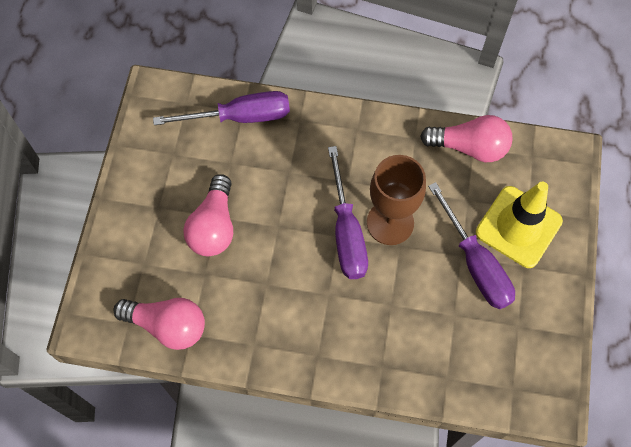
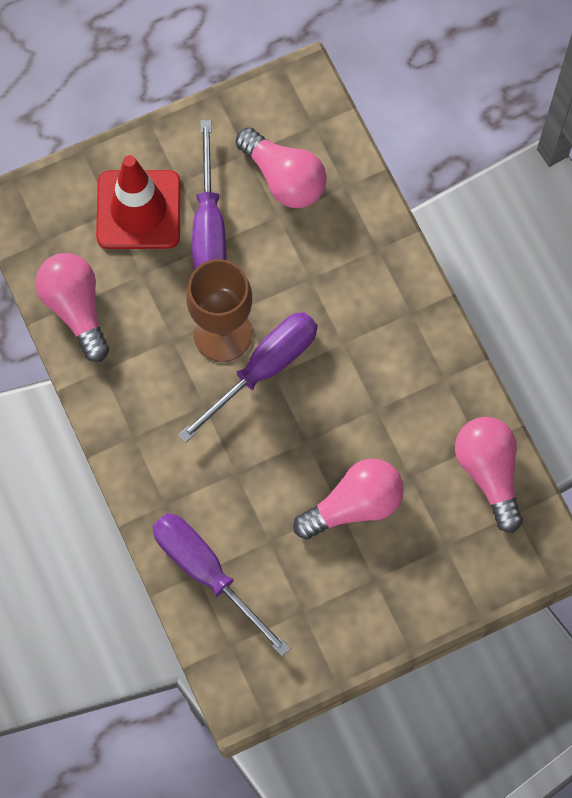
camera: 125 degrees left, 5 degrees up
purple screwdriver [428,182,515,309] -> purple screwdriver turned 150 degrees clockwise [192,120,227,270]
yellow traffic cone [476,182,563,268] -> red traffic cone [96,155,181,249]
none -> pink light bulb [236,127,327,208]

